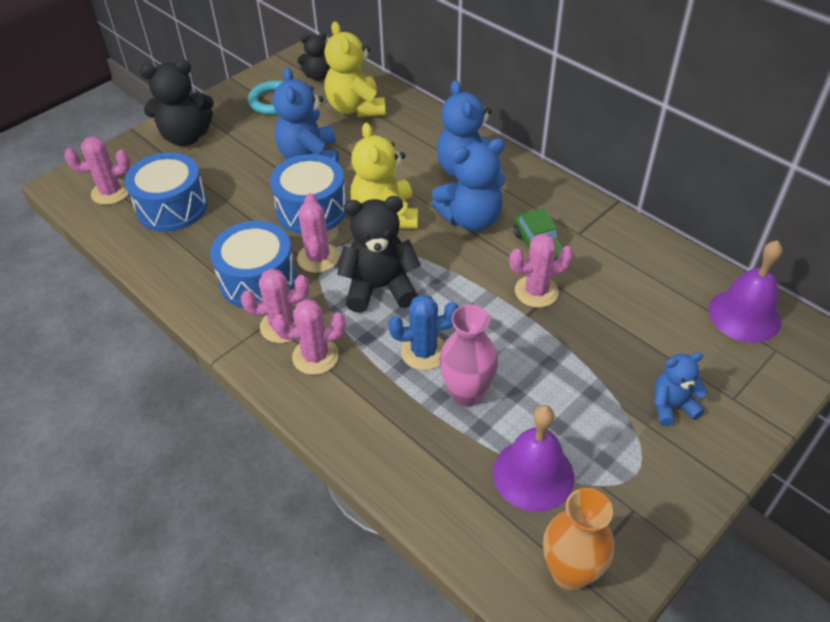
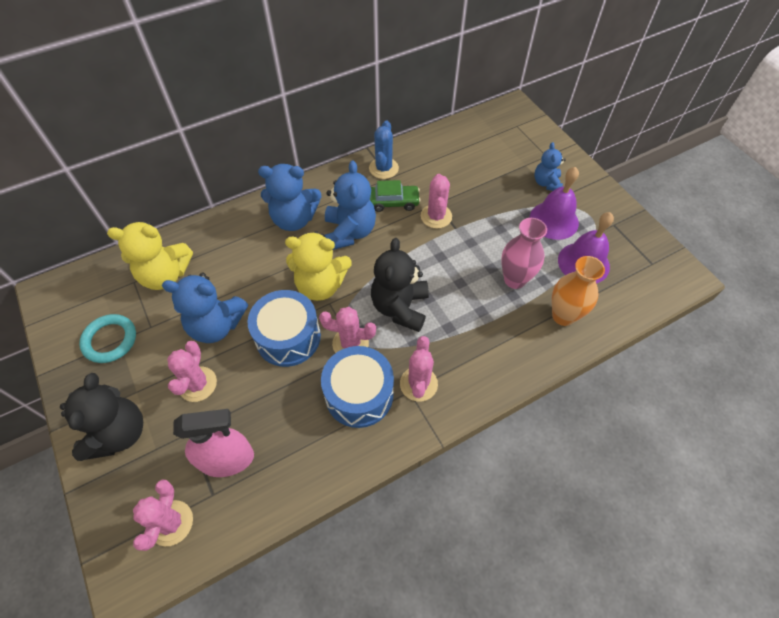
camera: 75 degrees left, 10 degrees up
blue drum [124,152,208,232] -> pink spray bottle [173,409,254,477]
pink cactus [272,299,346,375] -> pink cactus moved to [167,341,217,402]
black teddy bear [297,33,331,80] -> none
blue cactus [388,294,459,370] -> blue cactus moved to [369,120,399,179]
orange vase [543,488,614,591] -> orange vase moved to [552,256,605,326]
purple bell [709,240,783,343] -> purple bell moved to [530,167,579,240]

